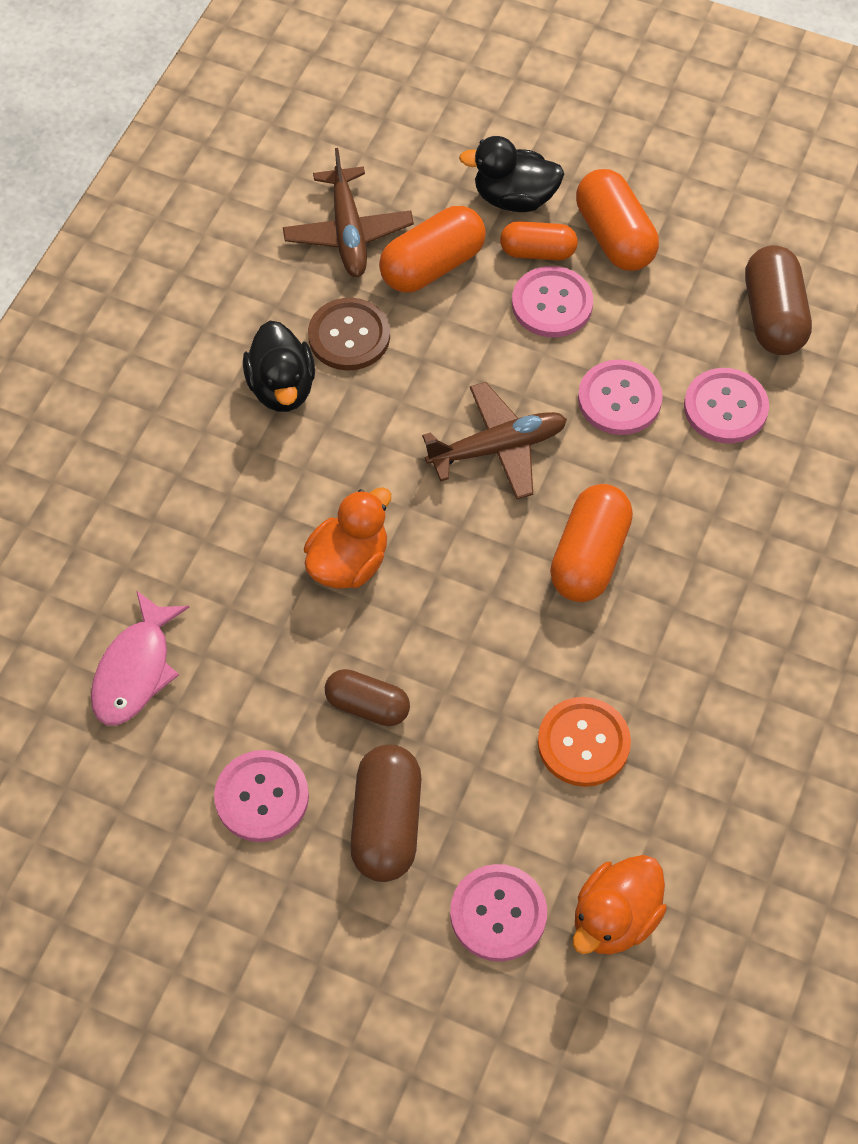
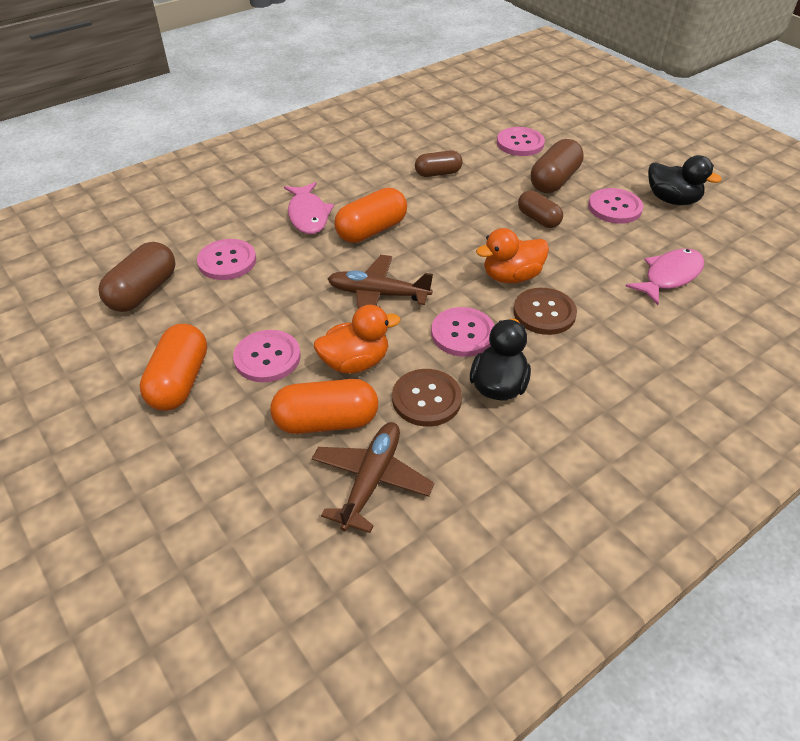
camera: 150 degrees left, 15 degrees down
black duck [459,136,564,212] -> black duck moved to [648,155,721,205]
orange capsule [500,221,578,260] -> none
orange button [538,697,631,787] -> brown capsule [415,151,463,177]
orange duck [573,855,667,955] -> orange duck moved to [314,305,401,374]
pink button [578,360,663,435] -> pink button moved to [431,307,495,357]
none -> pink fish [284,182,334,234]
none -> brown button [513,288,577,335]

